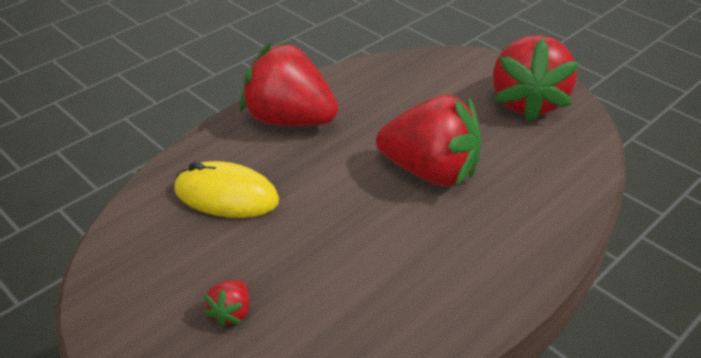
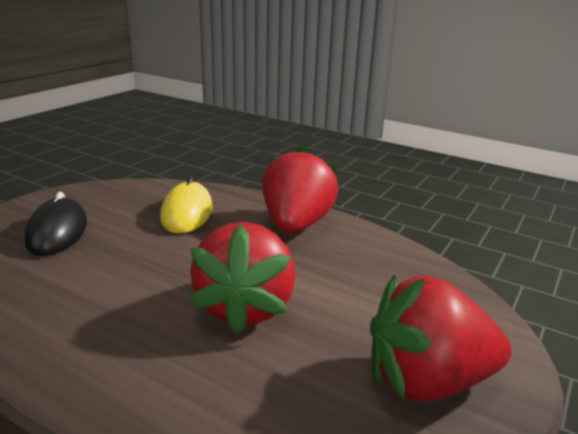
camera: 75 degrees right, 15 degrees down
red strawberry [204,280,250,328] -> black mouse [24,192,87,256]

